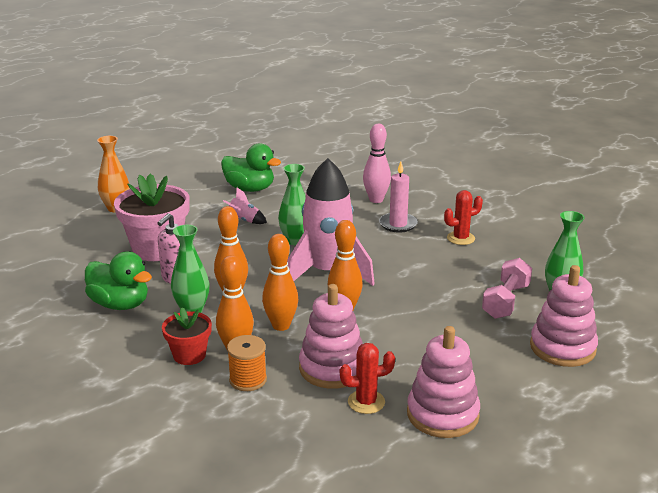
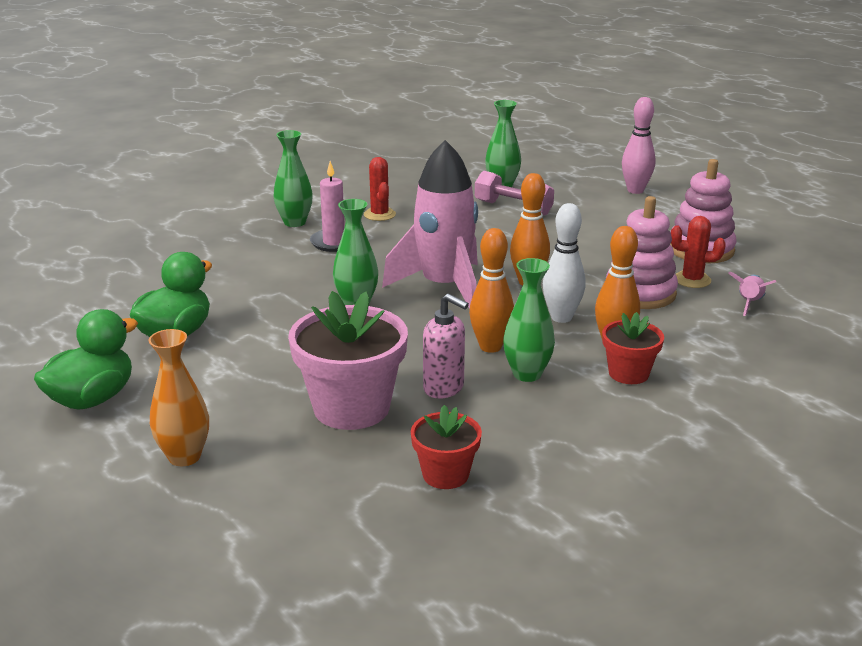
camera: 85 degrees left, 0 degrees up
green duck [85,251,152,310] -> green duck moved to [34,309,138,410]
pink rocket [223,187,267,224] -> pink rocket moved to [728,272,776,316]
orange spool [227,335,267,391] -> none
orange bowling pin [262,234,298,331] -> white bowling pin [543,203,586,323]
red cactus [340,343,395,414] -> red cactus turned 75 degrees counterclockwise [671,216,726,288]
pink bowling pin [363,124,391,203] -> pink bowling pin moved to [622,97,656,194]
pink stacking toy [530,265,598,367] -> none
none -> green vase [273,130,313,227]
none -> red flower pot [411,405,482,489]

